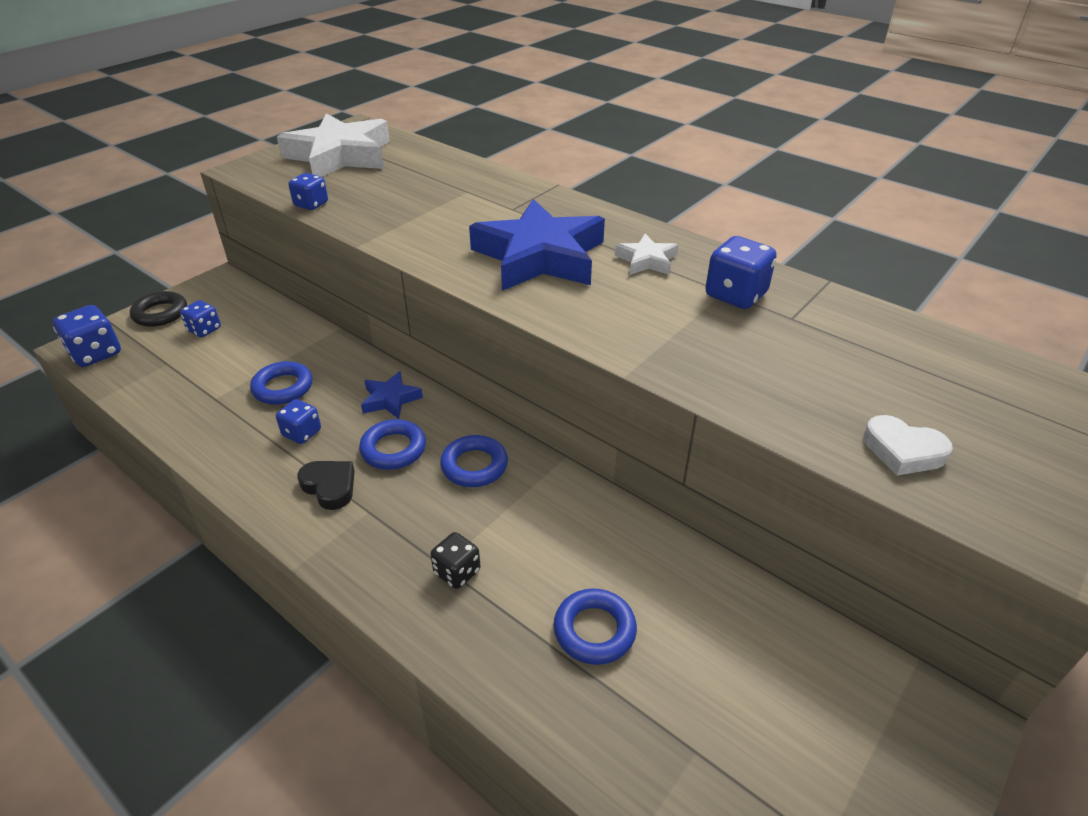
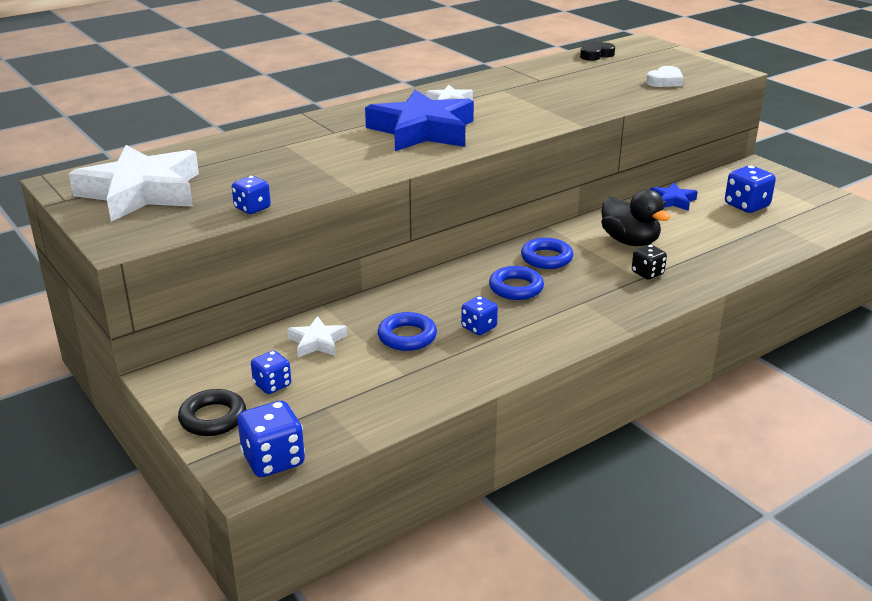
camera: 75 degrees left, 10 degrees down
black heart [297,461,355,510] -> black heart moved to [580,42,615,61]
blue star [361,371,423,419] -> blue star moved to [650,183,698,211]
blue ring [553,588,637,665] -> none
blue dice [705,236,777,309] -> blue dice moved to [725,165,776,213]
none -> white star [287,316,347,357]
none -> black duck [601,189,671,246]

